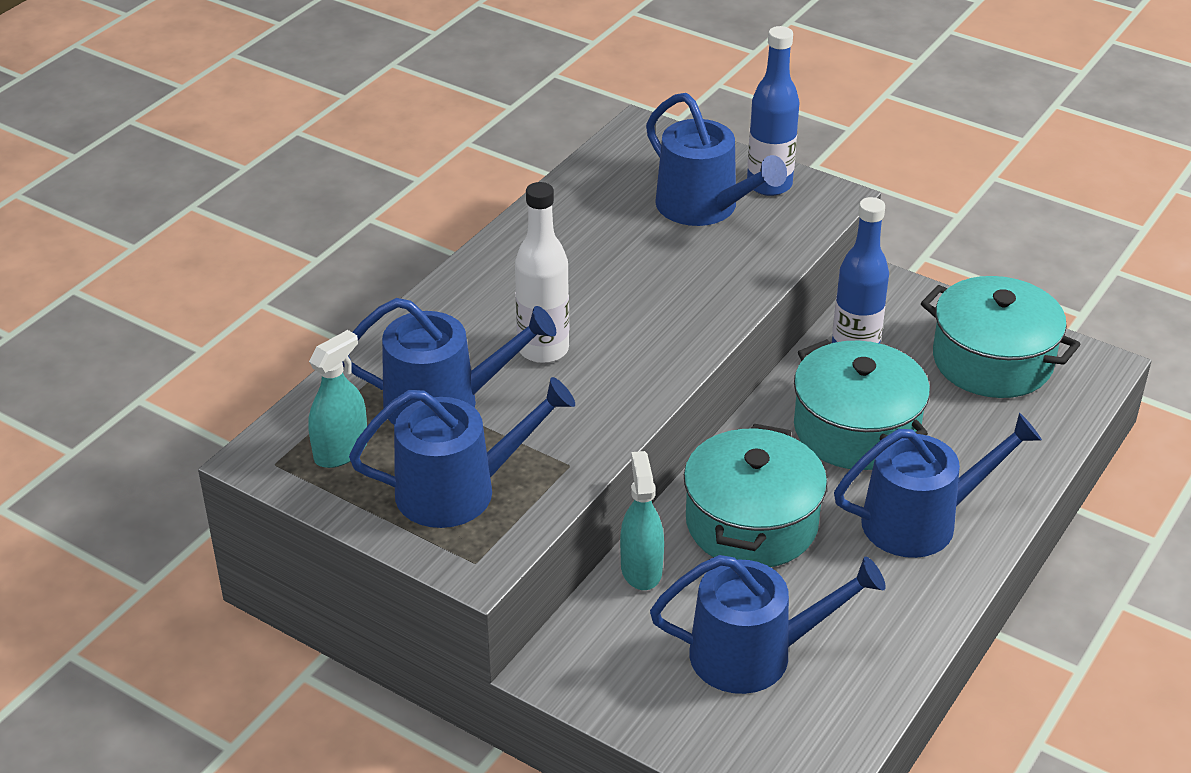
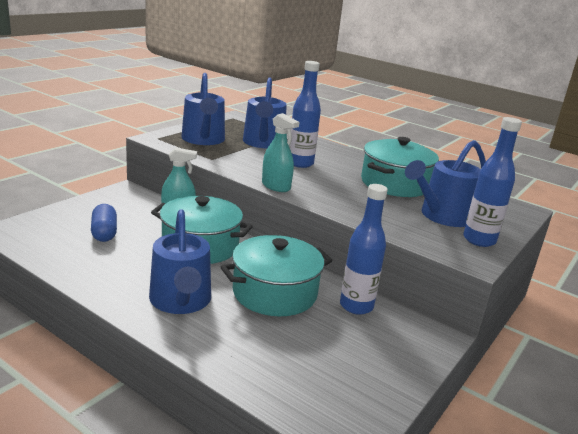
camera: 90 degrees right, 15 degrees down
turquoise spray bottle [308,330,367,468] -> turquoise spray bottle moved to [262,113,299,192]
white bottle [515,182,569,363] -> blue bottle [289,61,321,168]
blue watering can [650,555,886,694] -> blue capsule [91,204,117,242]
turquoise pot [921,276,1081,398] -> turquoise pot moved to [361,137,439,197]

